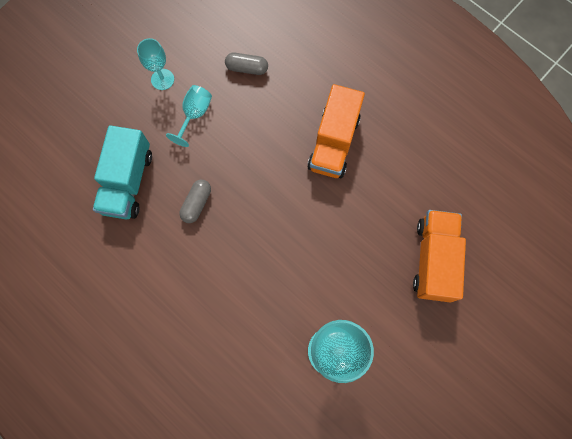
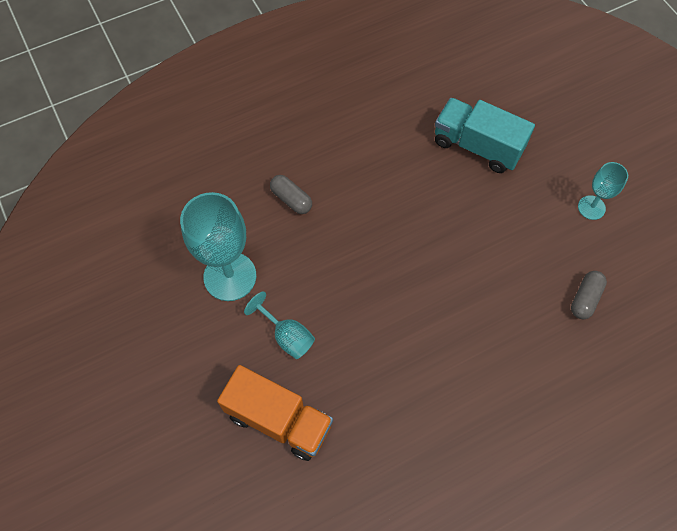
camera: 110 degrees right, 10 degrees down
turquoise goblet [166,85,212,147] -> turquoise goblet moved to [244,291,315,359]
grey capsule [180,180,211,223] -> grey capsule moved to [270,175,312,214]
orange truck [307,84,365,178] -> none

